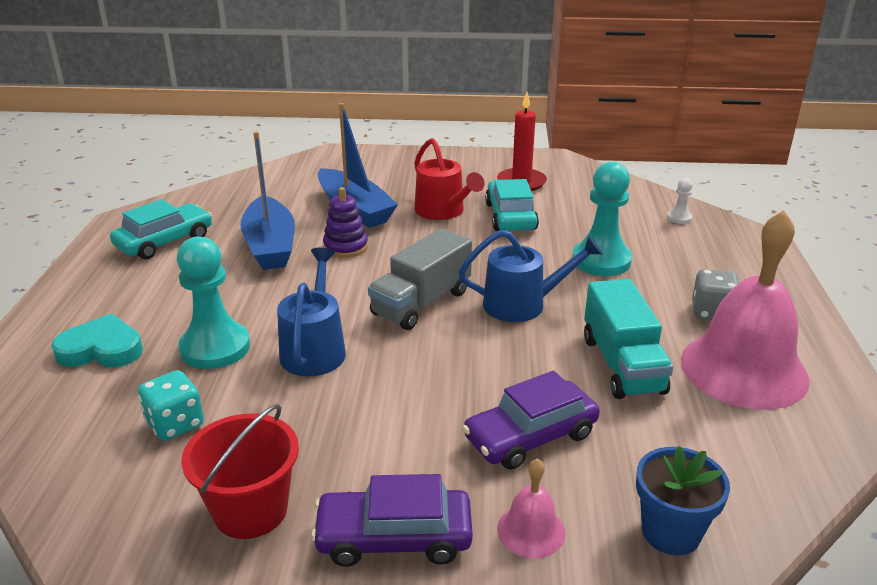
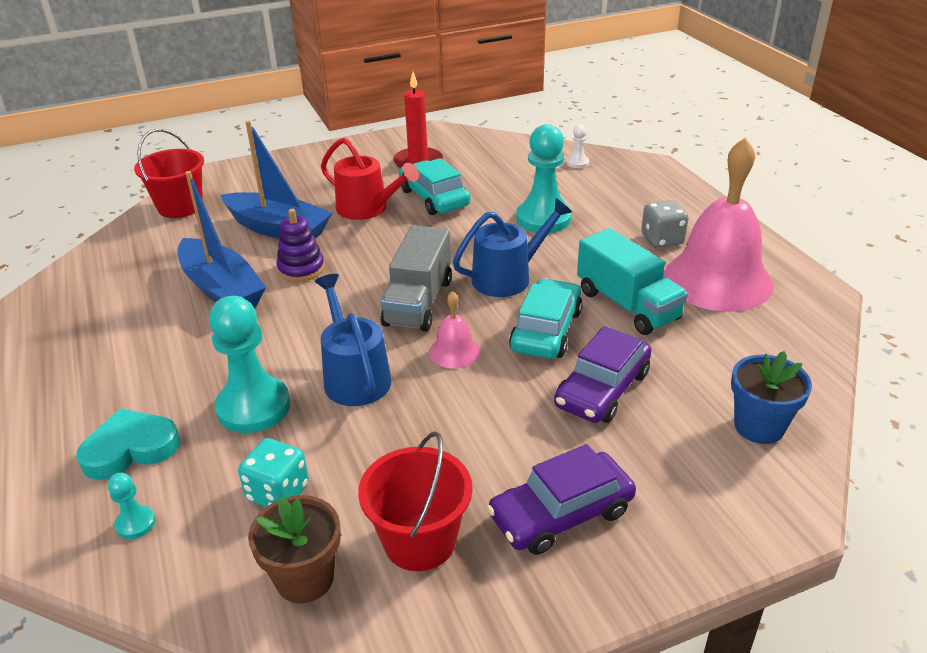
camera: 25 degrees left, 5 degrees up
turquoise car [110,199,212,259] -> turquoise car moved to [509,278,583,359]
pink bell [497,458,565,558] -> pink bell moved to [429,291,480,368]
none -> turquoise pawn [108,473,155,539]
none -> red bucket [134,129,204,218]
none -> brown flower pot [248,495,341,603]

